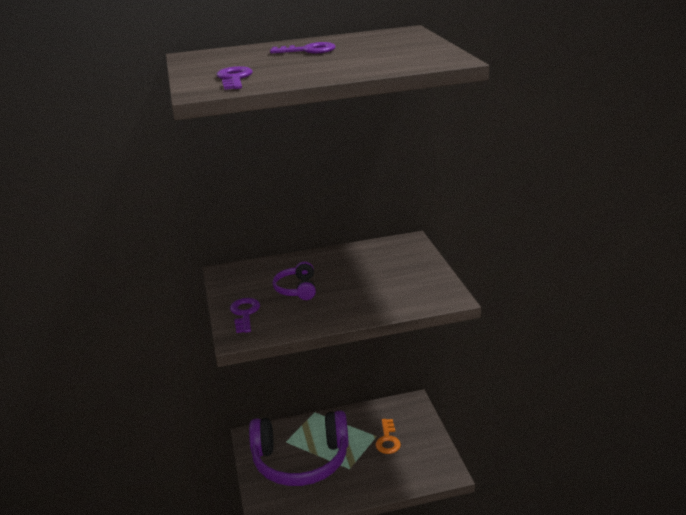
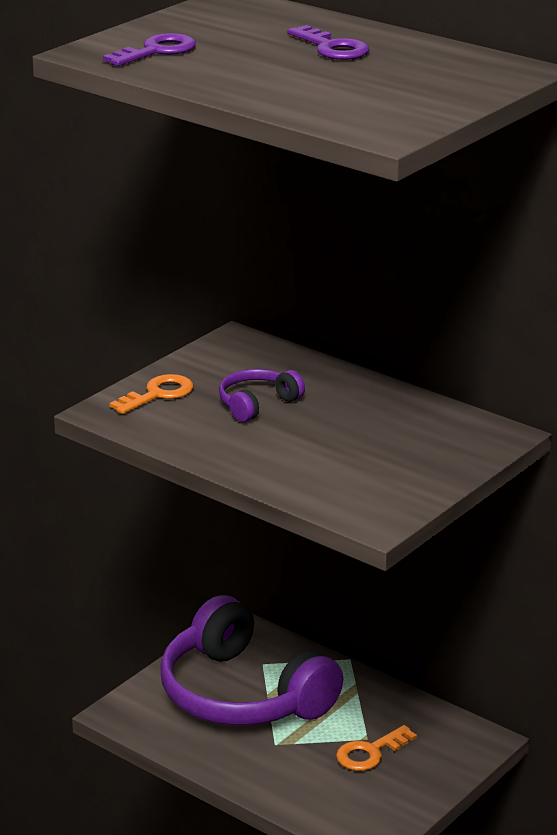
camera: 50 degrees right, 0 degrees up
purple key [230,298,260,333] -> orange key [109,374,194,414]

